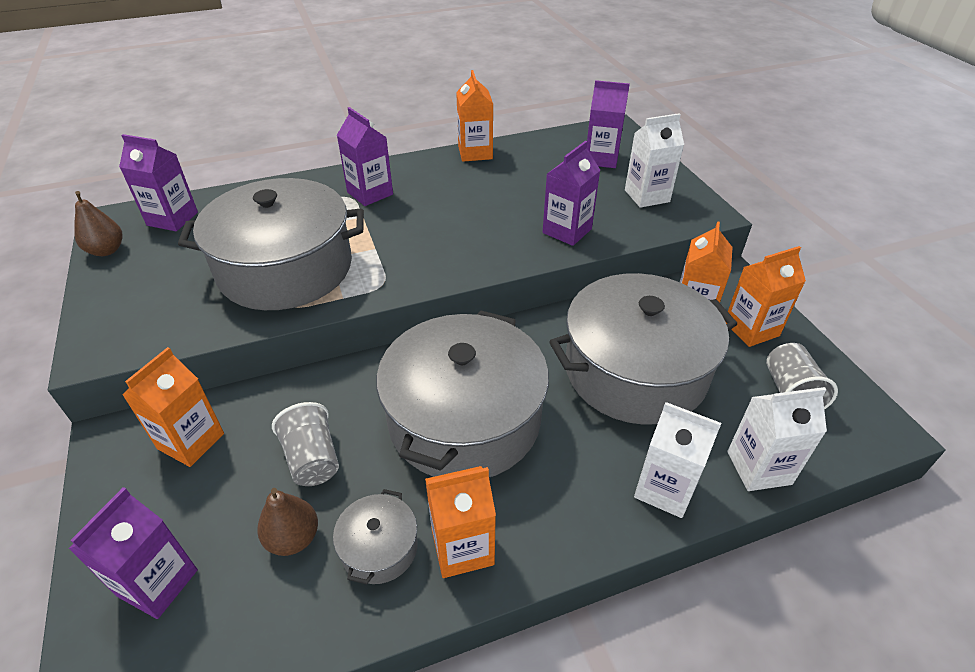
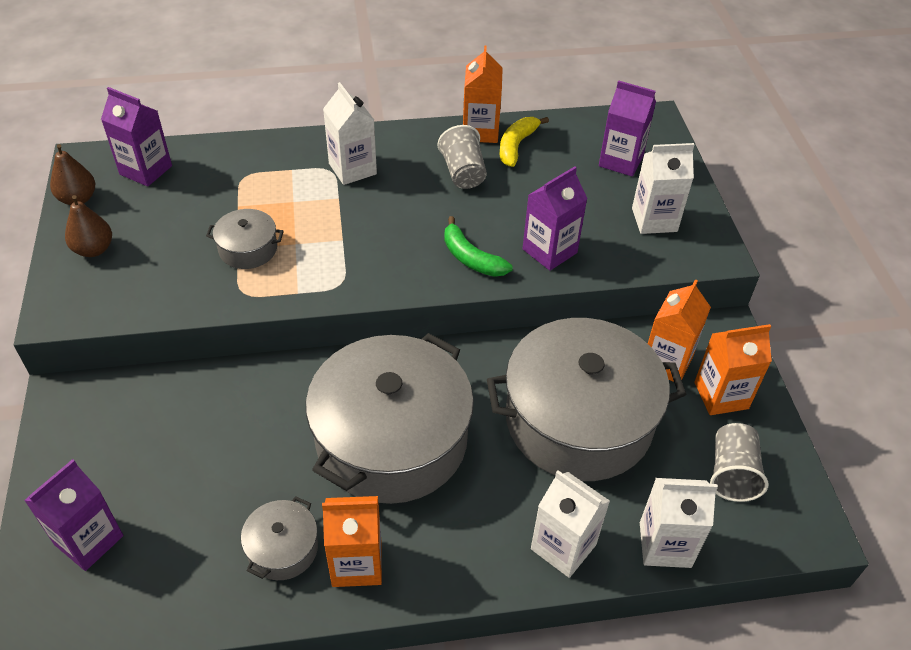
camera: 10 degrees right, 5 degrees up
orange carton [122,347,224,467] -> none
grey pot [178,178,364,310] -> grey pot [206,209,284,269], size x0.43
brown pear [257,488,318,556] -> brown pear moved to [65,195,112,257]
grey cup [272,402,339,486] -> grey cup moved to [438,125,487,189]
purple carton [337,107,393,206] -> white carton [323,82,377,185]
none -> green banana [444,216,513,277]
none -> yellow banana [500,117,549,167]

